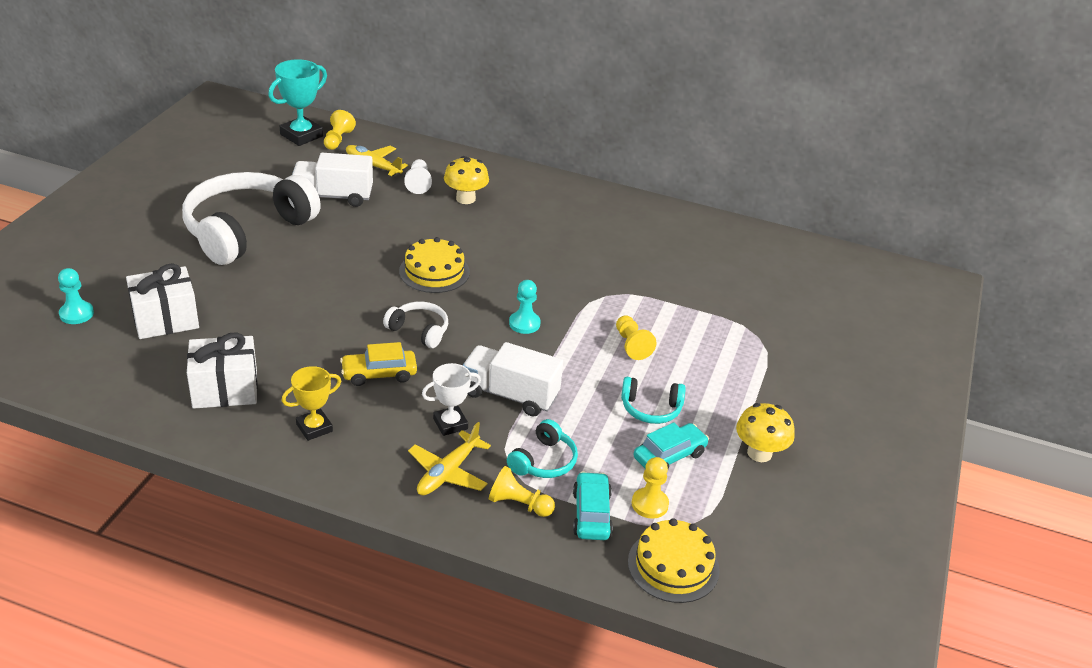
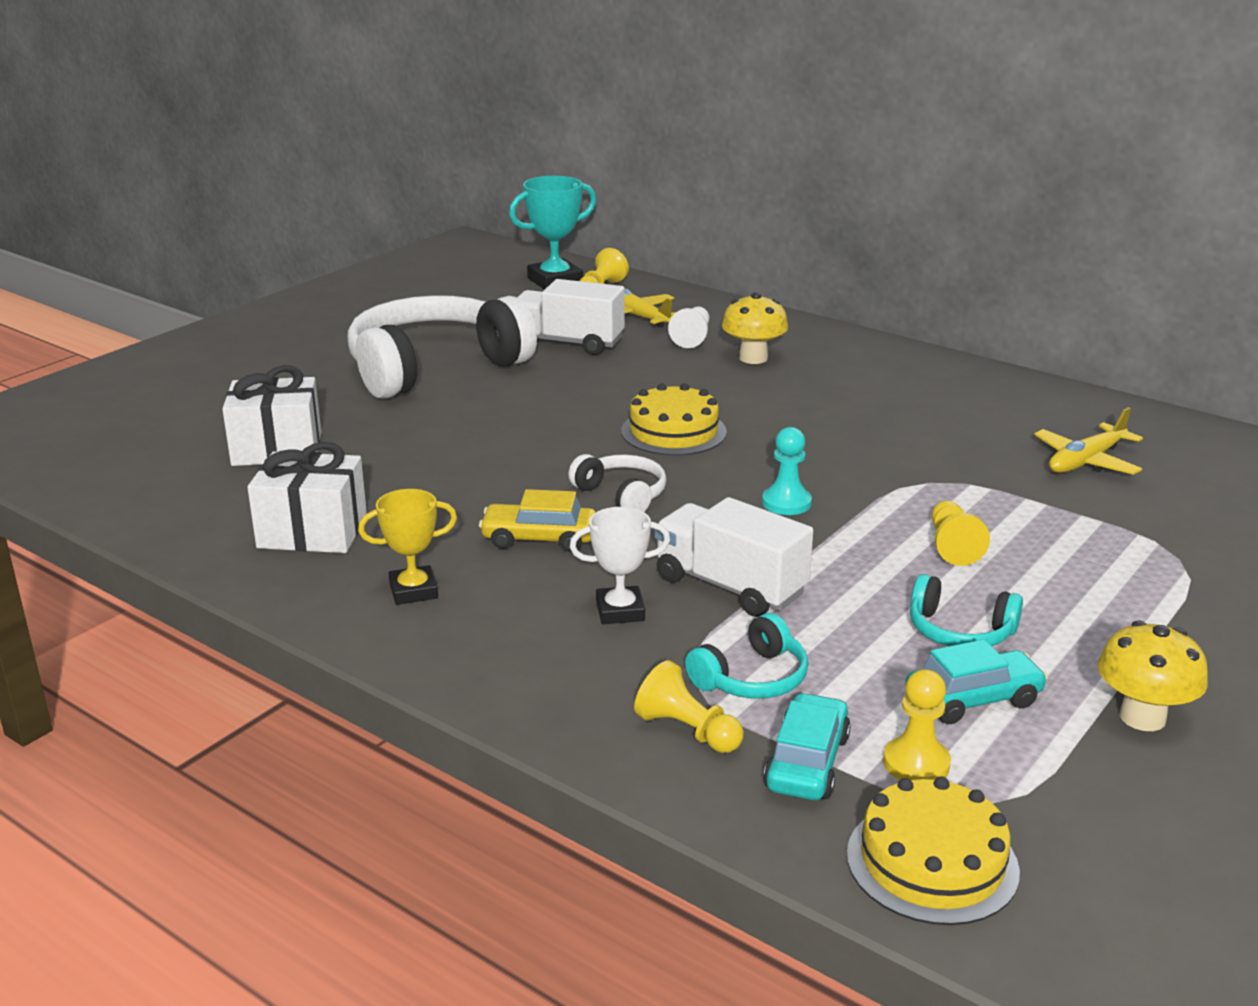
camera: 20 degrees right, 10 degrees down
turquoise pawn [58,268,94,324] -> none
yellow plane [408,422,491,495] -> yellow plane moved to [1034,407,1143,475]

